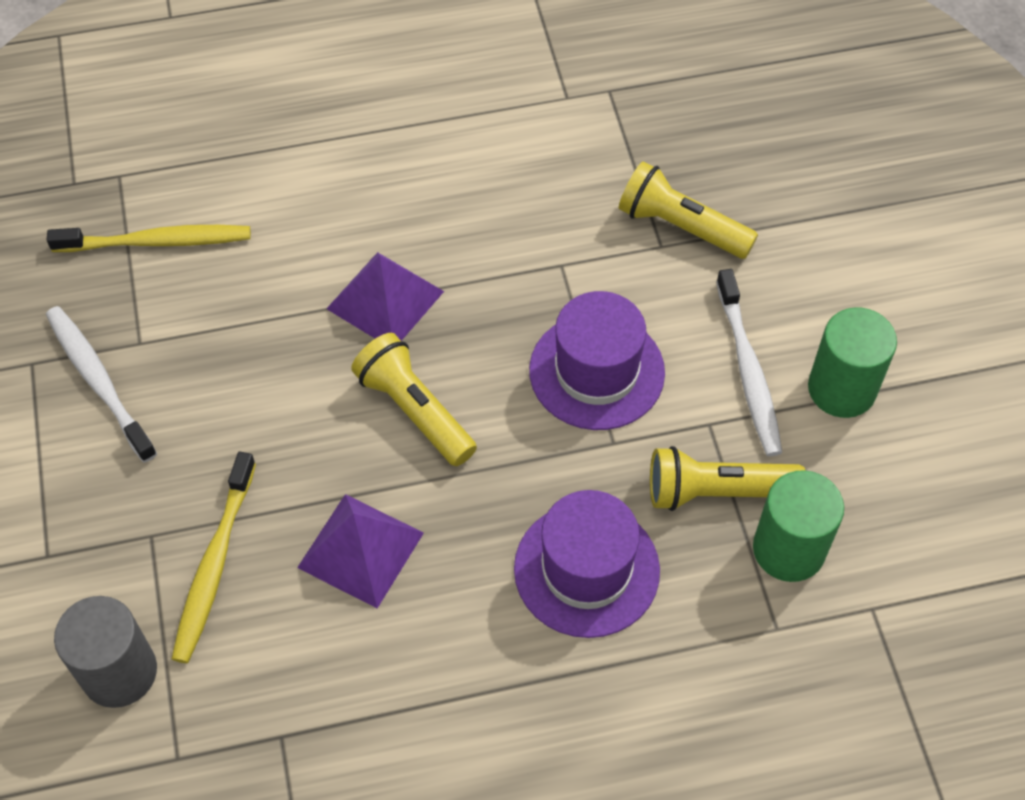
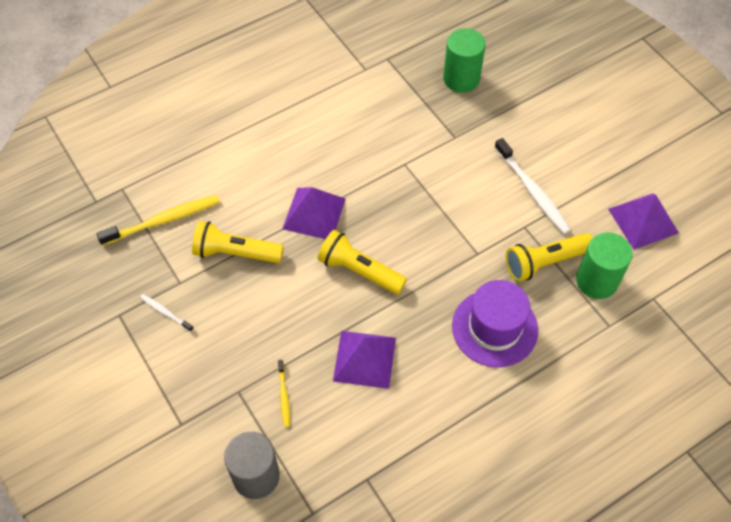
camera: 20 degrees left, 0 degrees up
white toothbrush [46,306,157,463] -> white toothbrush [140,294,194,332], size x0.51
yellow toothbrush [171,452,256,663] -> yellow toothbrush [278,360,290,428], size x0.51
purple hat [529,291,665,430] -> none
yellow flashlight [619,161,758,259] -> yellow flashlight moved to [192,221,284,263]
green cylinder [808,307,897,418] -> green cylinder moved to [443,28,486,93]
none -> purple pyramid [608,193,679,250]

